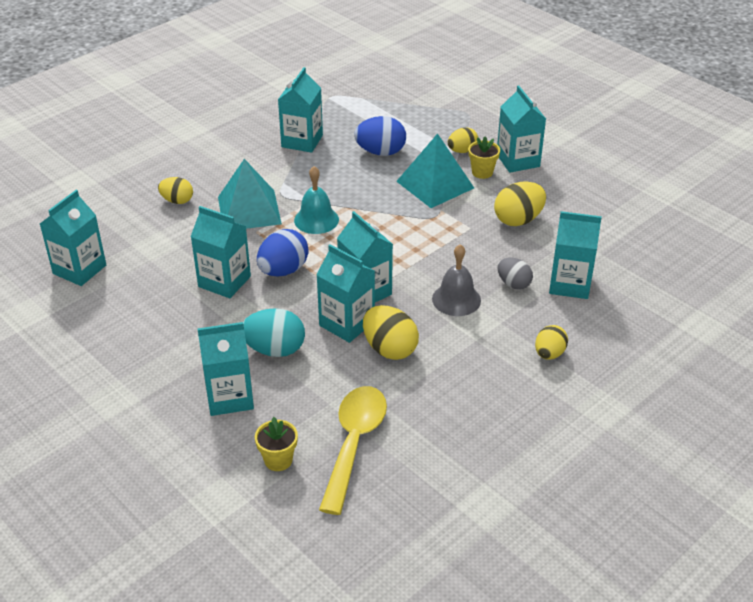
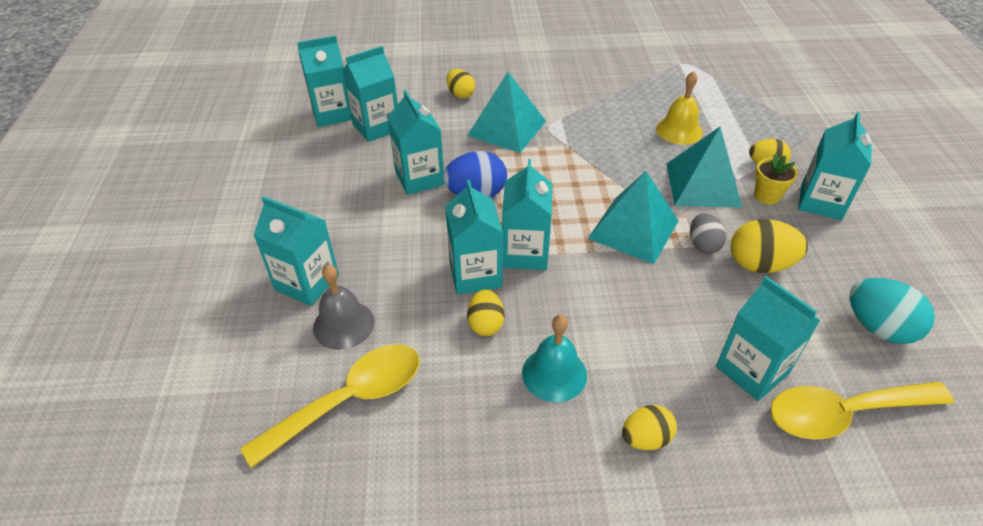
camera: 40 degrees right, 5 degrees up
turquoise egg [243,308,305,357] -> turquoise egg moved to [849,278,935,344]
yellow flower pot [255,417,298,471] -> none
turquoise carton [278,67,323,153] -> turquoise carton moved to [342,46,398,142]
turquoise bell [294,166,339,234] -> turquoise bell moved to [522,315,587,402]
blue egg [354,116,406,156] -> yellow bell [656,71,703,145]
yellow egg [363,305,419,360] -> yellow egg [467,290,504,336], size x0.65
grey bell [432,244,481,316] -> grey bell moved to [313,264,375,350]
grey egg [497,258,533,290] -> grey egg moved to [690,213,726,254]
none -> turquoise pyramid [588,171,678,264]
none -> yellow spoon [770,381,954,440]

